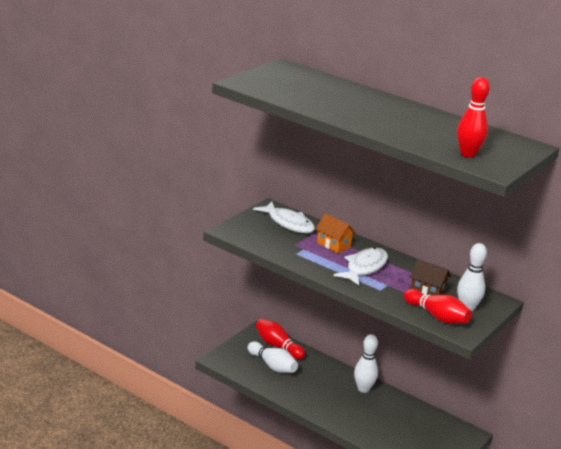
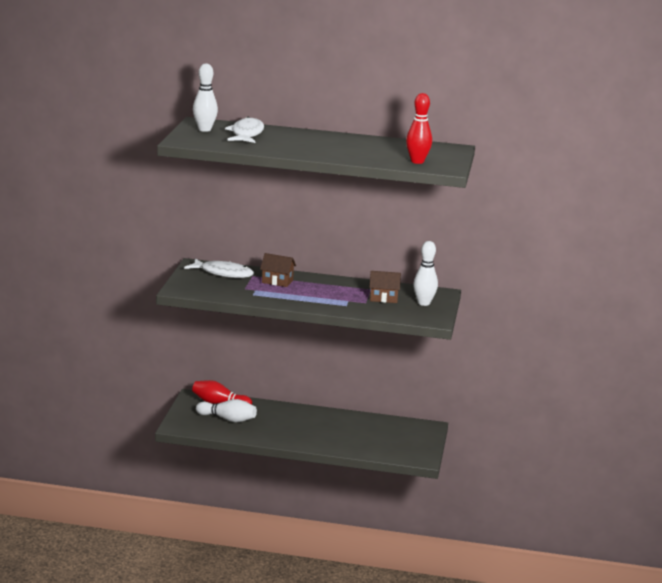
camera: 25 degrees left, 5 degrees down
orange house [316,213,356,253] -> brown house [260,253,296,287]
white fish [334,247,388,285] -> white fish moved to [225,117,264,143]
white bowling pin [354,334,378,393] -> white bowling pin moved to [193,64,218,132]
red bowling pin [404,289,472,324] -> none

